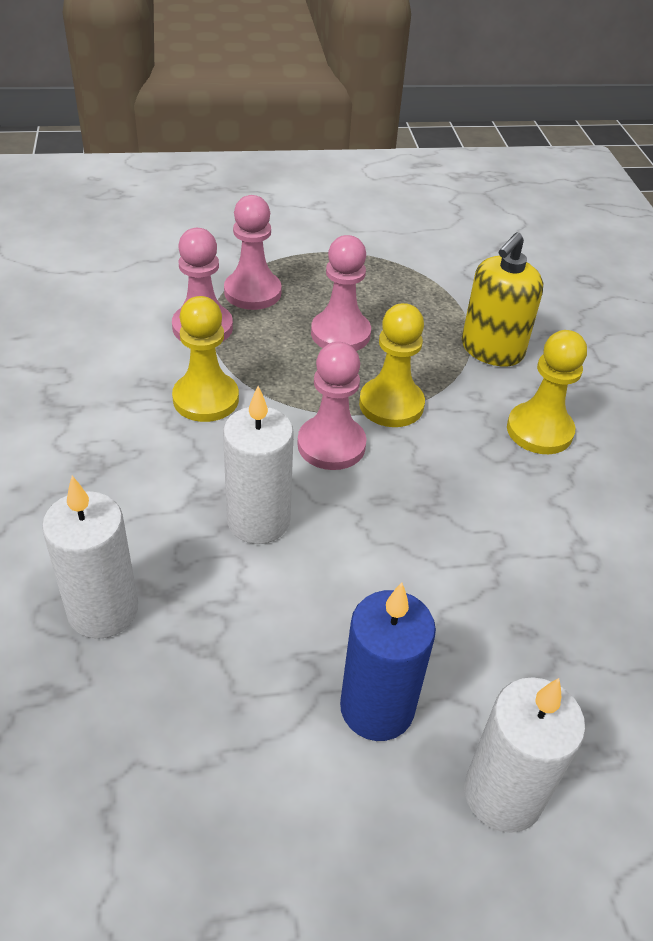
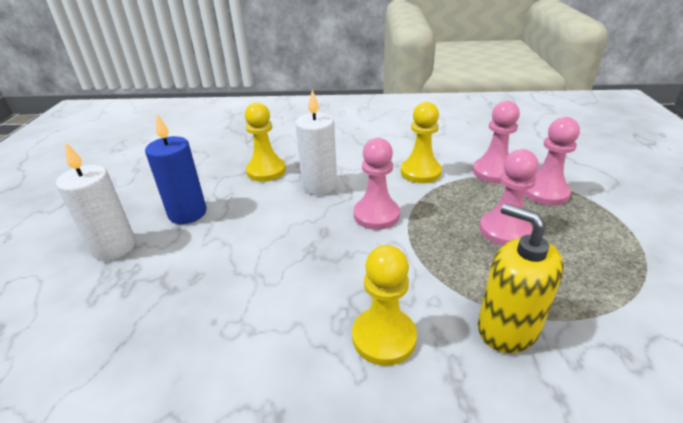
camera: 105 degrees right, 10 degrees down
white candle [42,476,138,639] -> none
yellow pawn [359,303,425,427] -> yellow pawn moved to [245,102,286,182]

